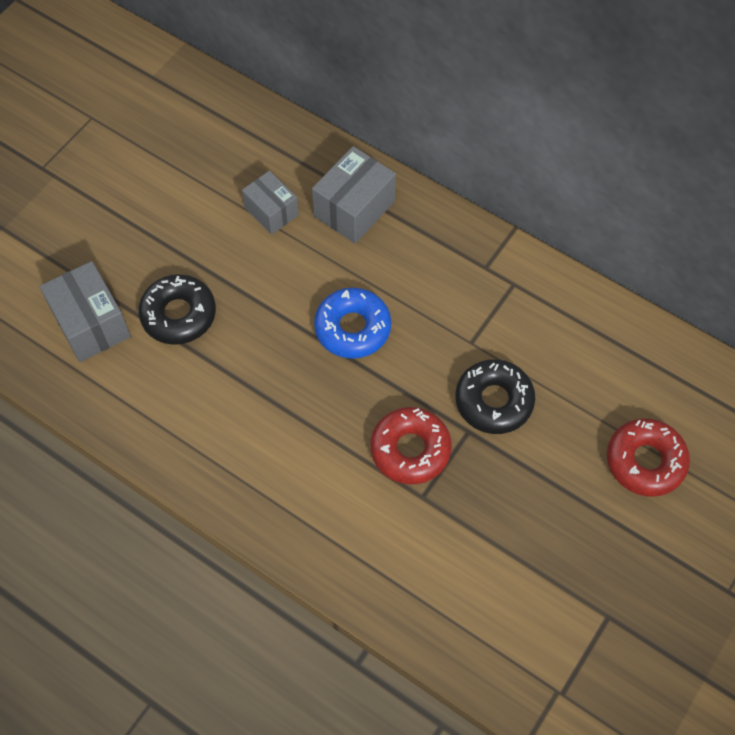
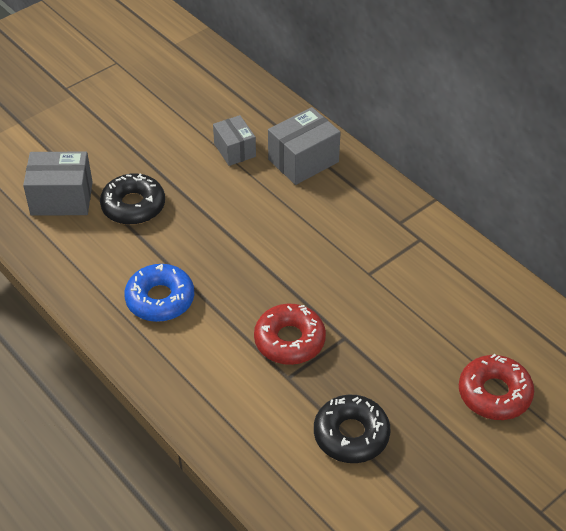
camera: 15 degrees right, 15 degrees down
grey box [40,261,131,362] -> grey box turned 75 degrees counterclockwise [23,152,93,216]
blue donut [314,287,391,359] -> blue donut moved to [124,264,194,322]
black donut [455,359,535,434] -> black donut moved to [314,395,390,463]

